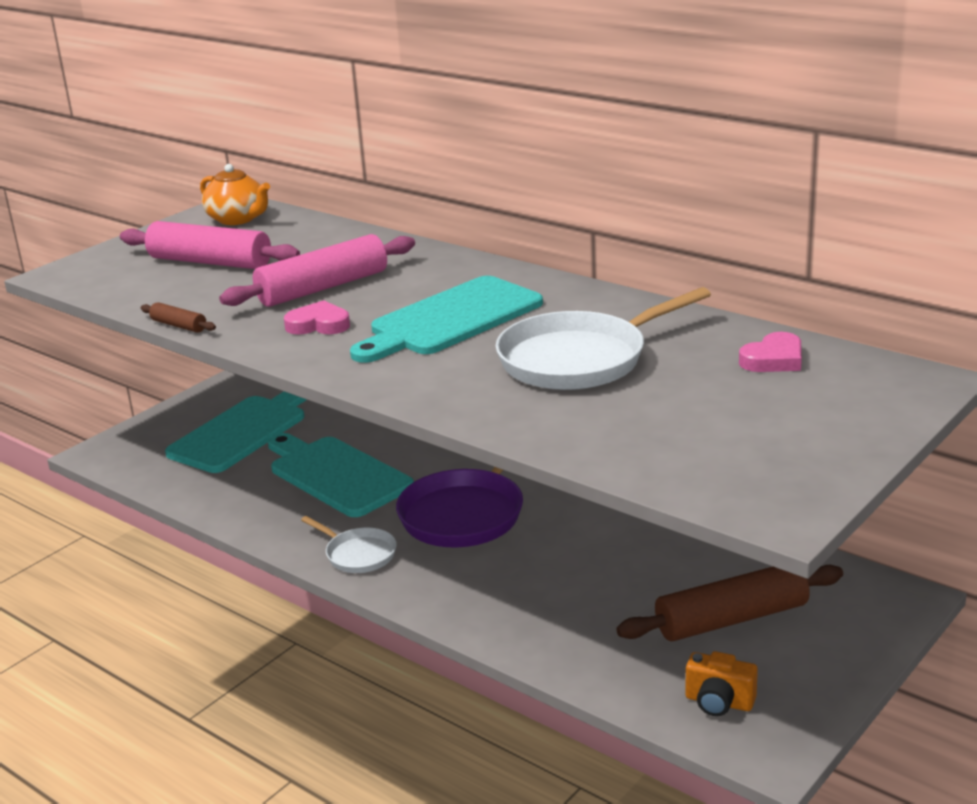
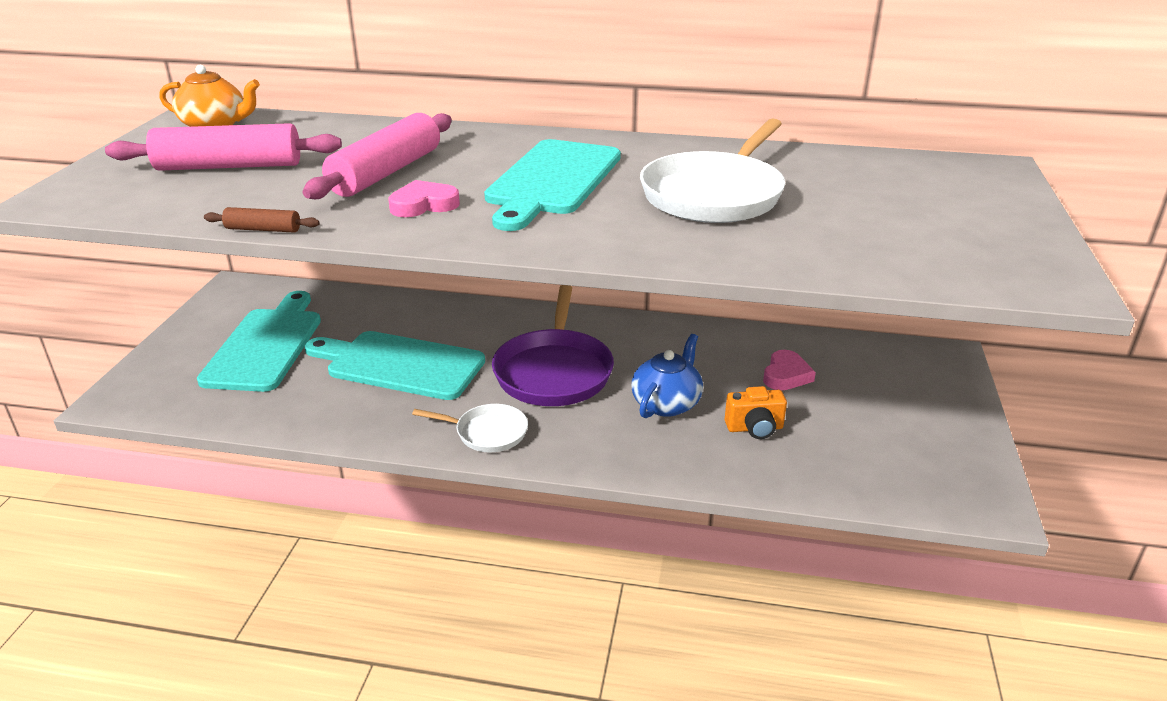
camera: 30 degrees left, 5 degrees up
brown rolling pin [617,565,843,641] -> none
orange camera [685,651,758,716] -> orange camera moved to [725,386,787,439]
pink heart [739,332,802,372] -> pink heart moved to [763,350,816,391]
none -> blue teapot [631,334,703,418]

